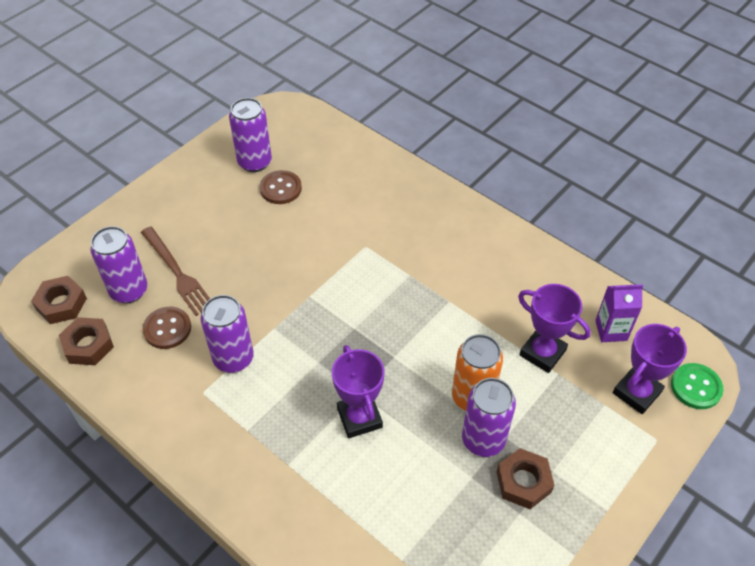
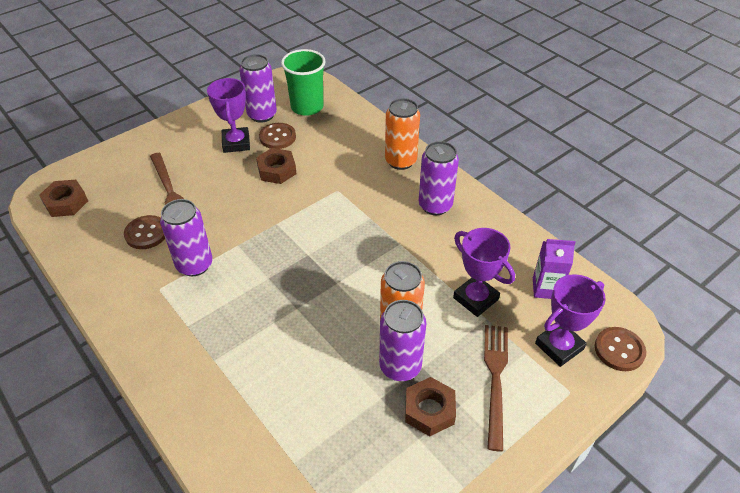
camera: 10 degrees right, 5 degrees down
brown nut [59,317,114,365] -> brown nut moved to [256,148,296,184]
purple can [90,226,148,303] -> purple can moved to [419,141,459,215]
purple trophy [332,345,384,438] -> purple trophy moved to [207,78,250,153]
green button [671,363,724,409] -> brown button [595,327,646,371]
none -> green cup [281,49,326,116]
none -> orange can [385,98,420,170]
none -> brown fork [484,325,508,451]

